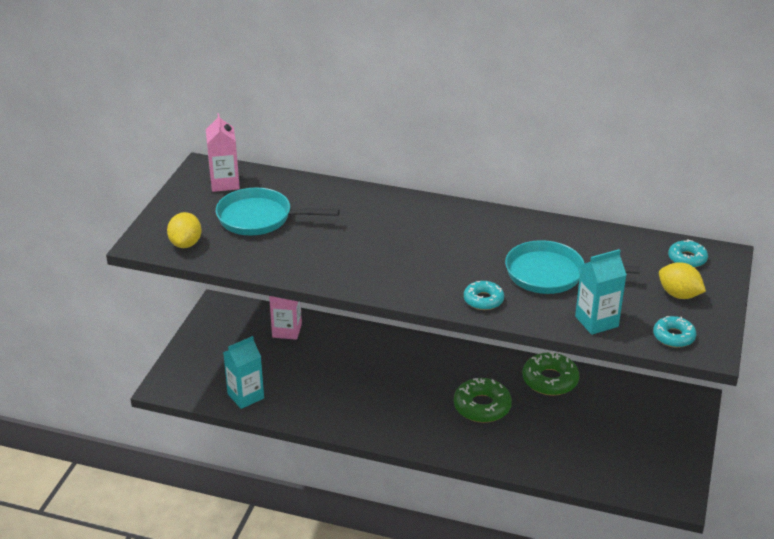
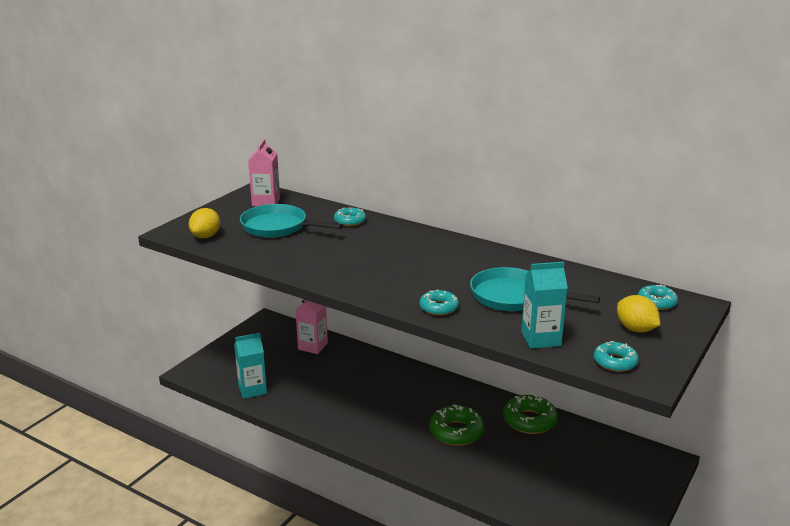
camera: 15 degrees right, 10 degrees down
none -> turquoise donut [334,207,366,226]

